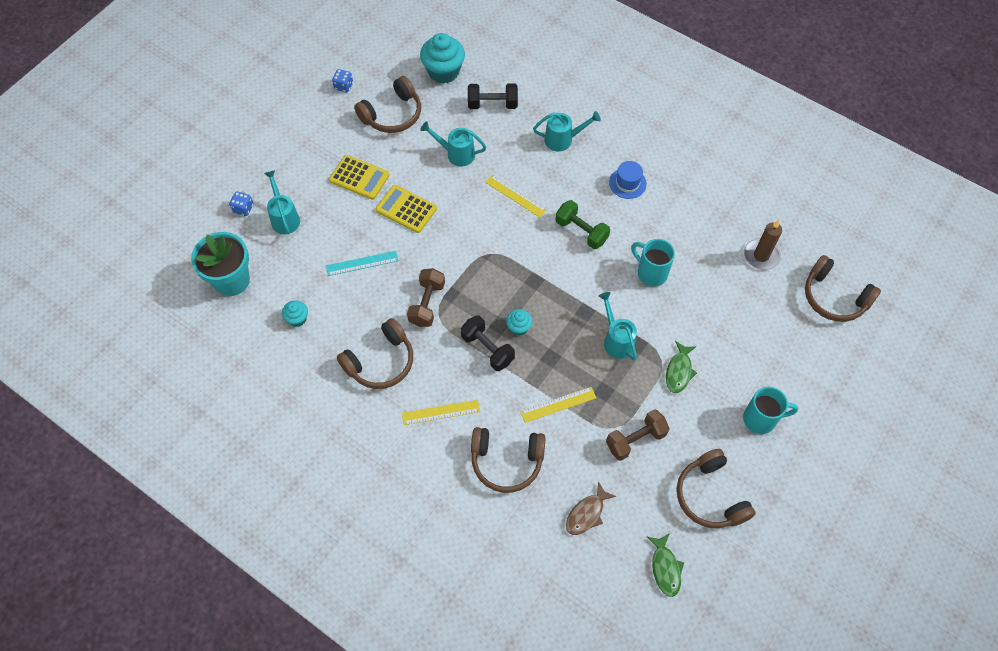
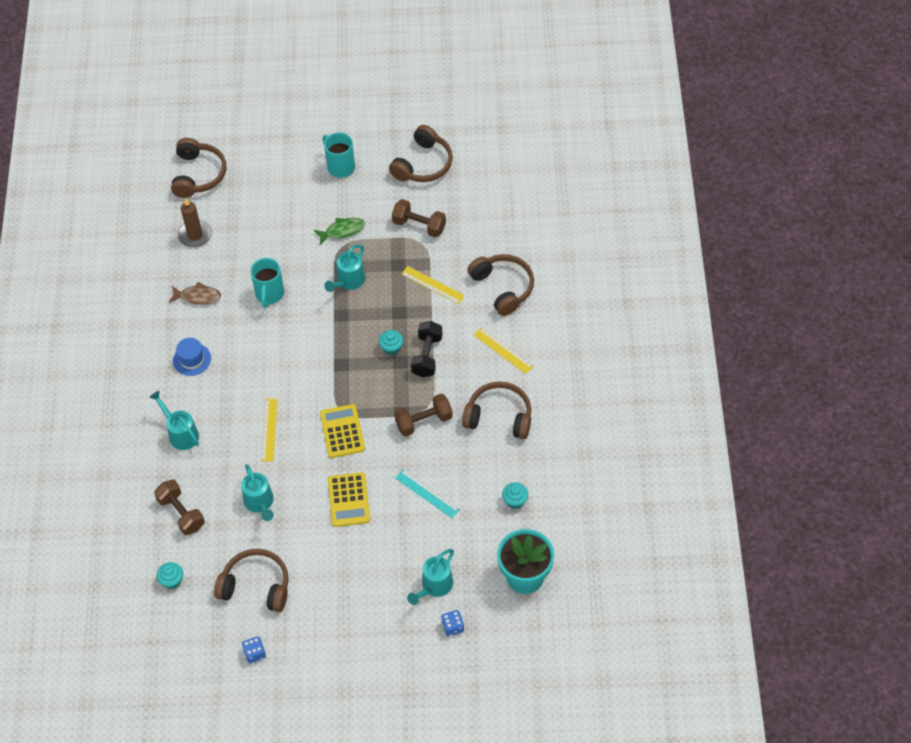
camera: 125 degrees left, 5 degrees down
yellow calculator [329,155,390,200] -> yellow calculator moved to [320,404,365,458]
turquoise cupcake [420,33,465,84] -> turquoise cupcake [157,562,183,589], size x0.51
black dumbbell [468,83,518,109] -> brown dumbbell [154,480,205,535]
green dumbbell [555,200,610,249] -> none
brown fish [566,481,616,535] -> brown fish moved to [169,282,221,305]
green fish [647,533,684,597] -> none

